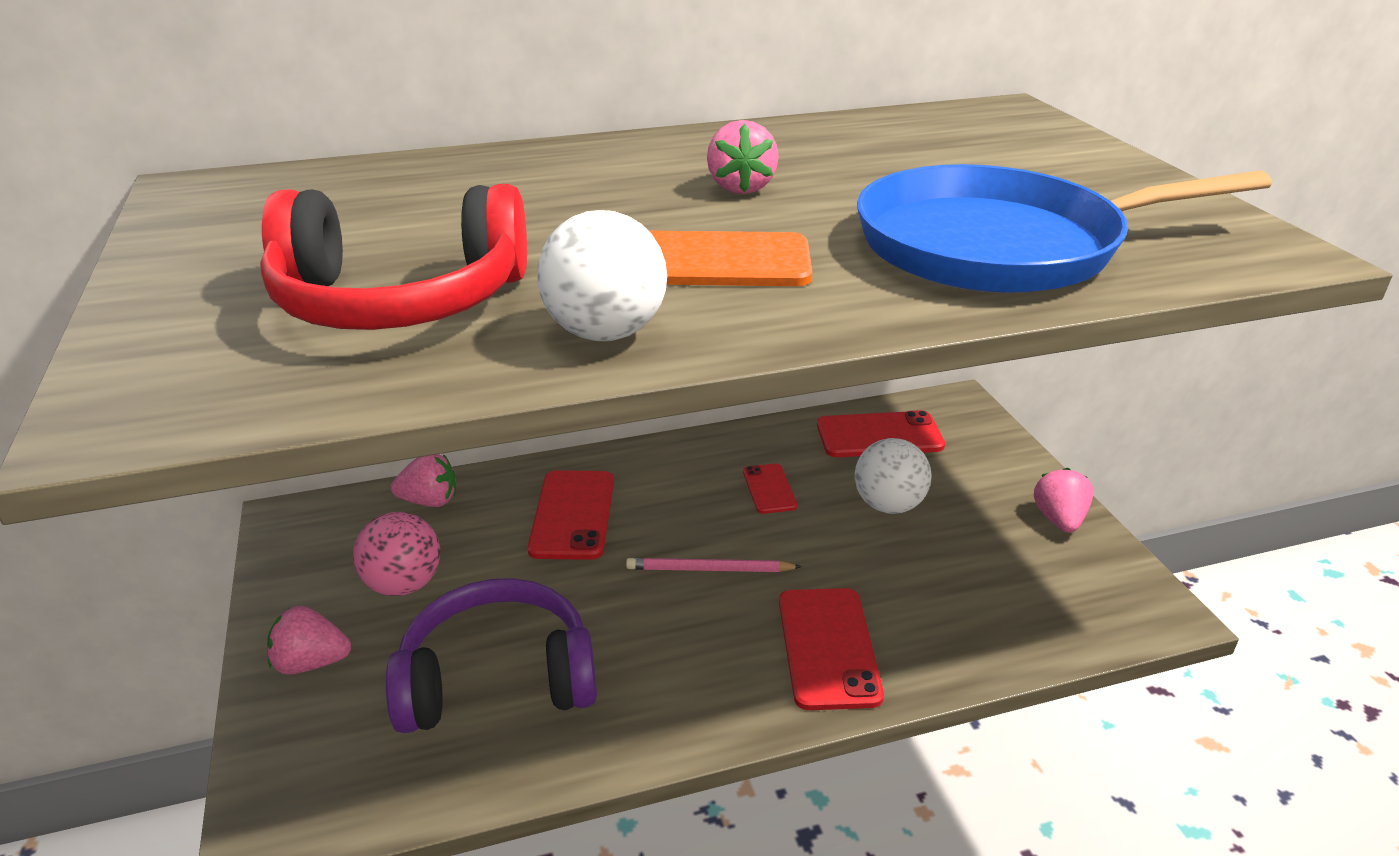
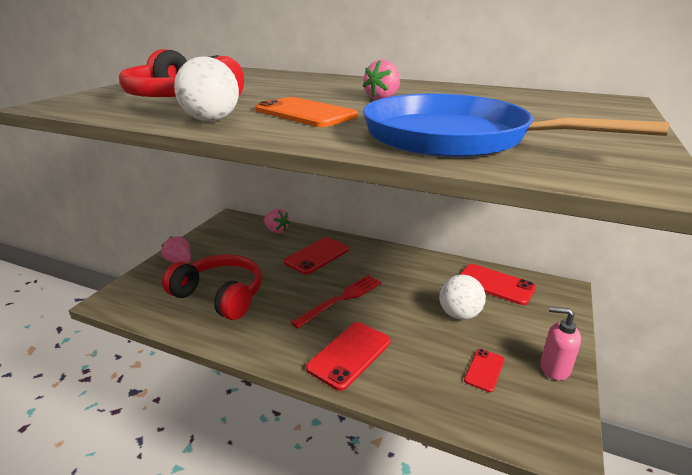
camera: 40 degrees right, 5 degrees down
pink ball [353,512,440,596] -> none
purple headphones [386,578,597,733] -> red headphones [162,254,262,320]
pink pencil [626,558,802,572] -> red fork [291,275,382,329]
red phone [743,463,797,514] -> red phone moved to [464,349,505,392]
pink strawberry [1034,468,1094,533] -> pink soap dispenser [540,306,581,380]

